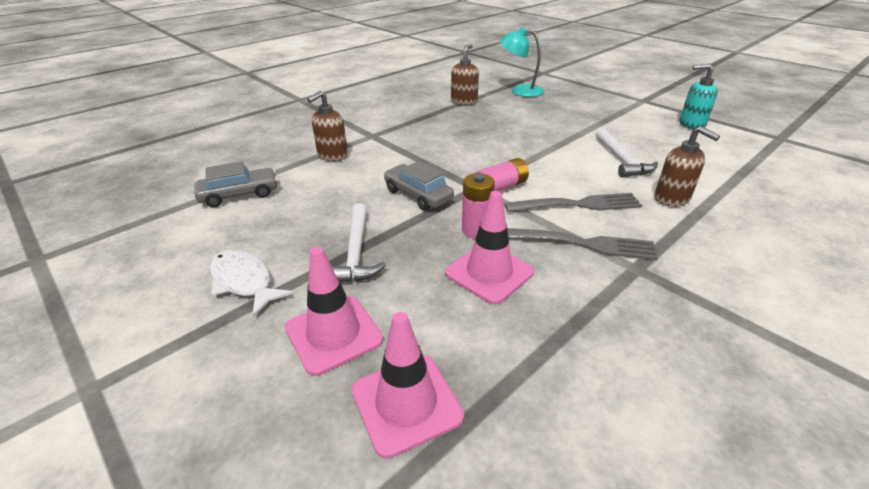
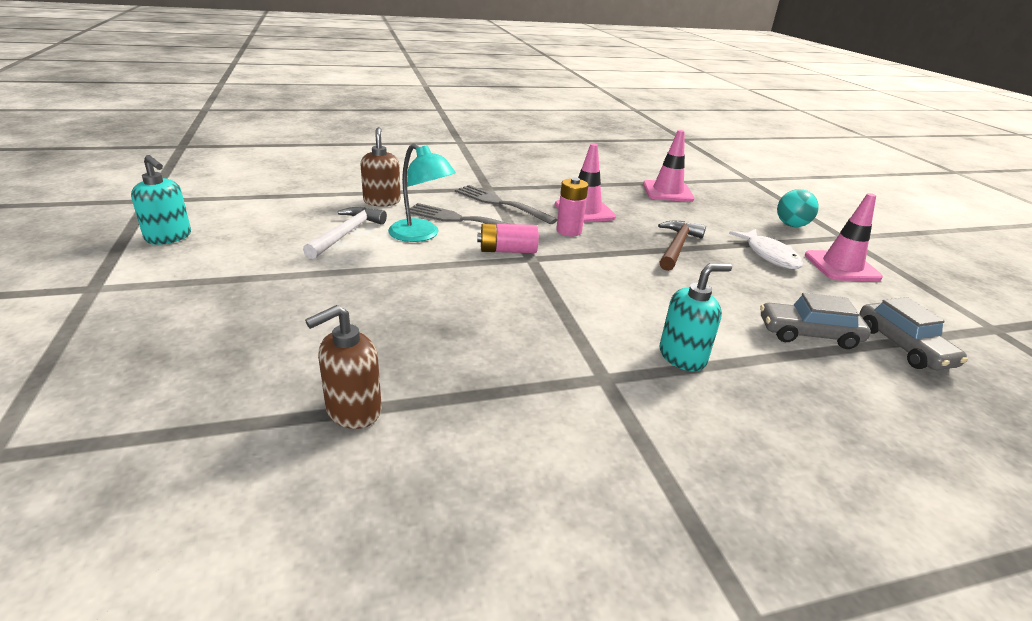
camera: 155 degrees left, 5 degrees down
pink traffic cone [285,247,383,376] -> pink traffic cone moved to [805,193,883,281]
brown soap dispenser [307,91,348,161] -> turquoise soap dispenser [660,263,732,372]
white hammer [332,203,386,282] -> brown hammer [658,221,706,271]
grey car [384,161,454,211] -> grey car moved to [860,297,968,370]
turquoise lamp [500,27,544,97] -> turquoise lamp moved to [388,143,456,242]
none -> turquoise ball [777,189,819,227]

